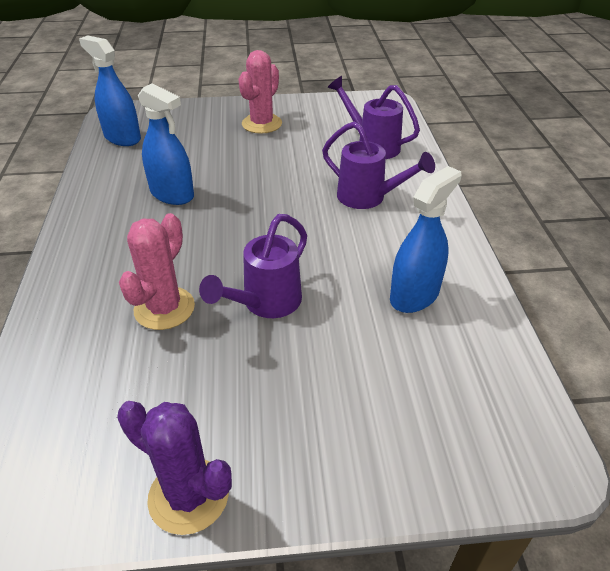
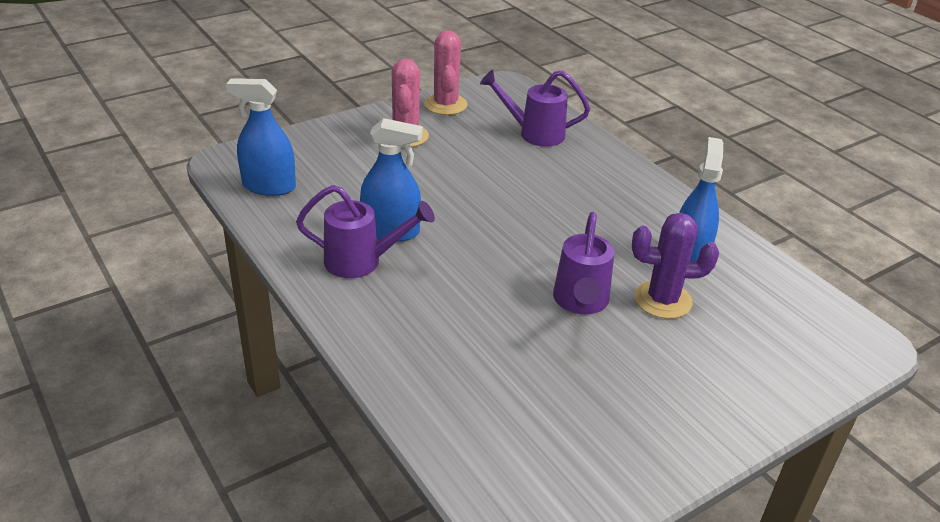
camera: 30 degrees left, 5 degrees down
purple cactus [117,401,232,535] -> purple cactus moved to [632,213,719,319]
pink cactus [119,213,195,330] -> pink cactus moved to [424,30,468,115]
purple watering can [322,121,435,209] -> purple watering can moved to [296,185,435,278]

